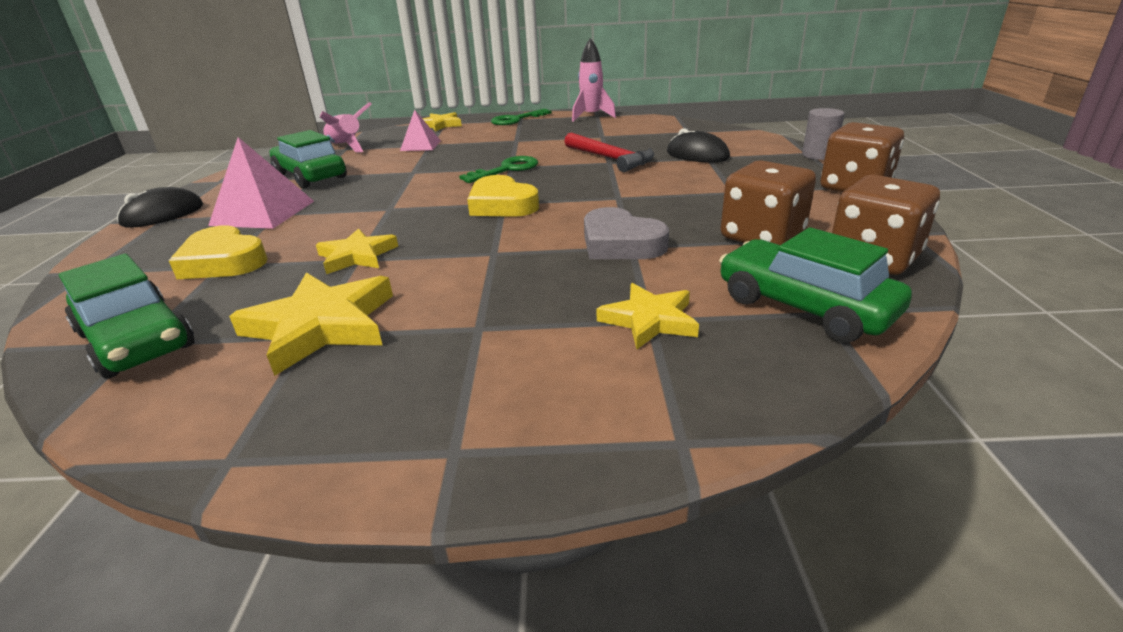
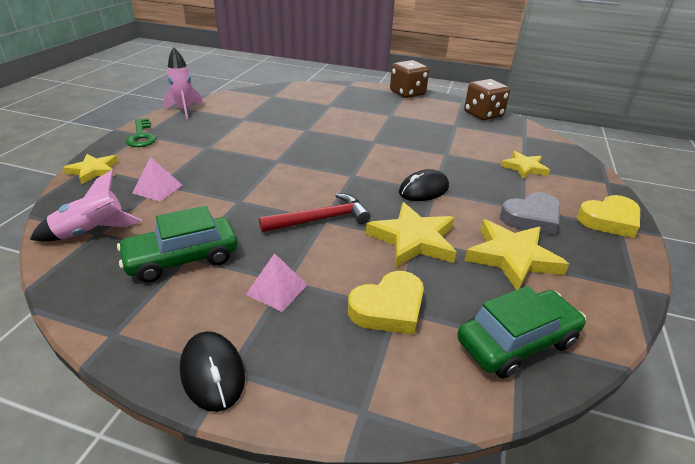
camera: 75 degrees left, 5 degrees up
pink pyramid [208,137,314,229] -> pink pyramid [246,253,308,312], size x0.61
yellow star [316,228,398,274] -> yellow star [366,202,456,267], size x1.58
green key [459,156,538,183] -> none
yellow heart [467,175,539,217] -> yellow heart moved to [577,195,640,238]
red hammer [564,132,654,172] -> red hammer moved to [259,193,371,232]
grey heart [584,207,669,259] -> grey heart moved to [500,192,561,235]
black mouse [667,128,730,163] -> black mouse moved to [399,169,449,201]
green car [719,227,912,343] -> none
brown dice [721,160,816,245] -> none
grey cylinder [802,108,845,160] -> none

